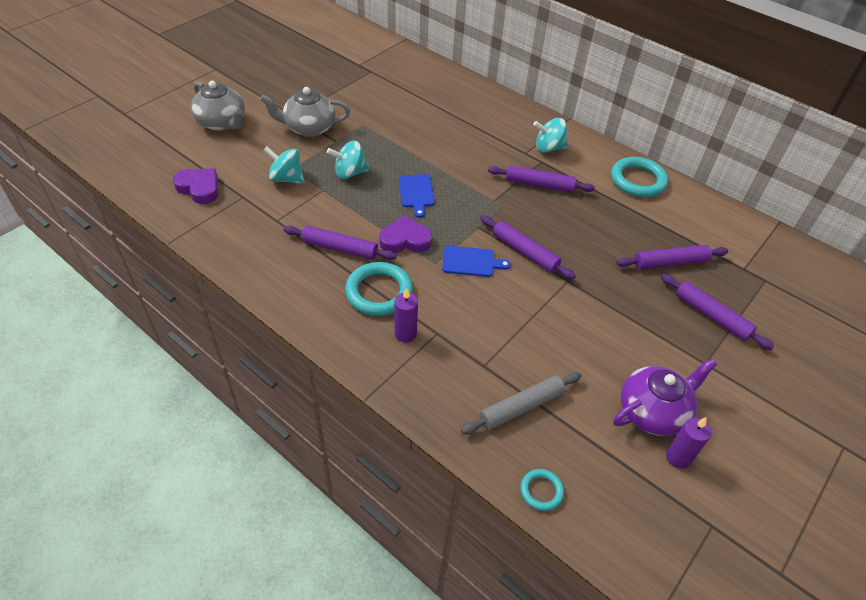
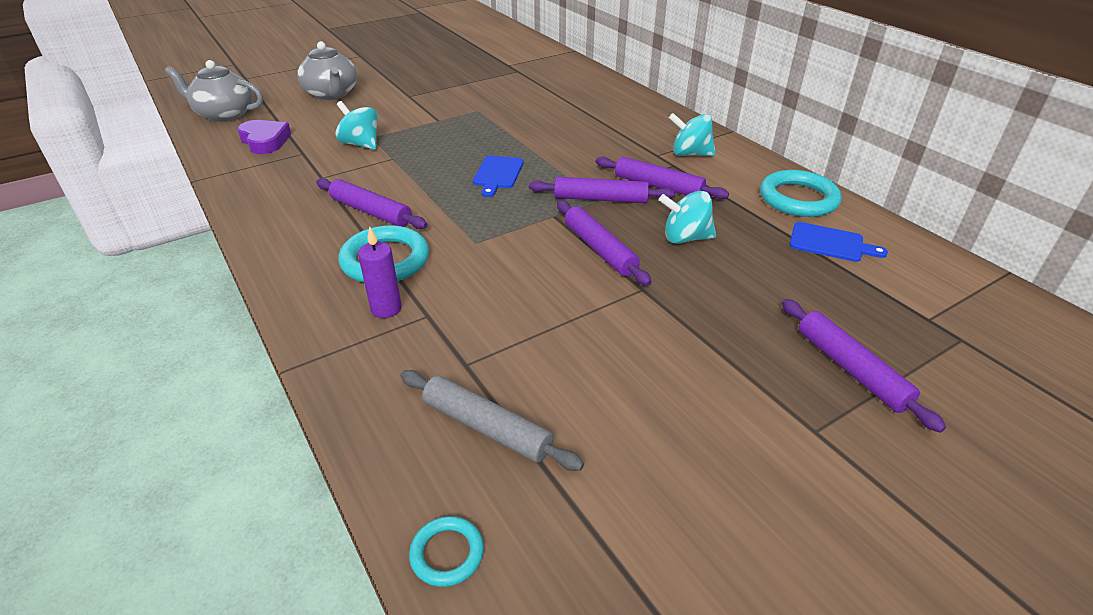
camera: 20 degrees right, 10 degrees down
grey teapot [260,87,350,137] -> grey teapot moved to [165,60,263,122]
turquoise spinning top [327,141,370,179] -> turquoise spinning top moved to [659,191,716,244]
purple heart [379,215,432,253] -> none
blue cutting board [442,246,511,277] -> blue cutting board moved to [790,222,888,262]
grey rolling pin [461,372,581,435] -> grey rolling pin turned 45 degrees clockwise [400,370,584,471]
purple teapot [613,358,717,436] -> none
purple rolling pin [616,245,728,269] -> purple rolling pin moved to [529,177,675,203]
purple candle [666,417,711,469] -> none

